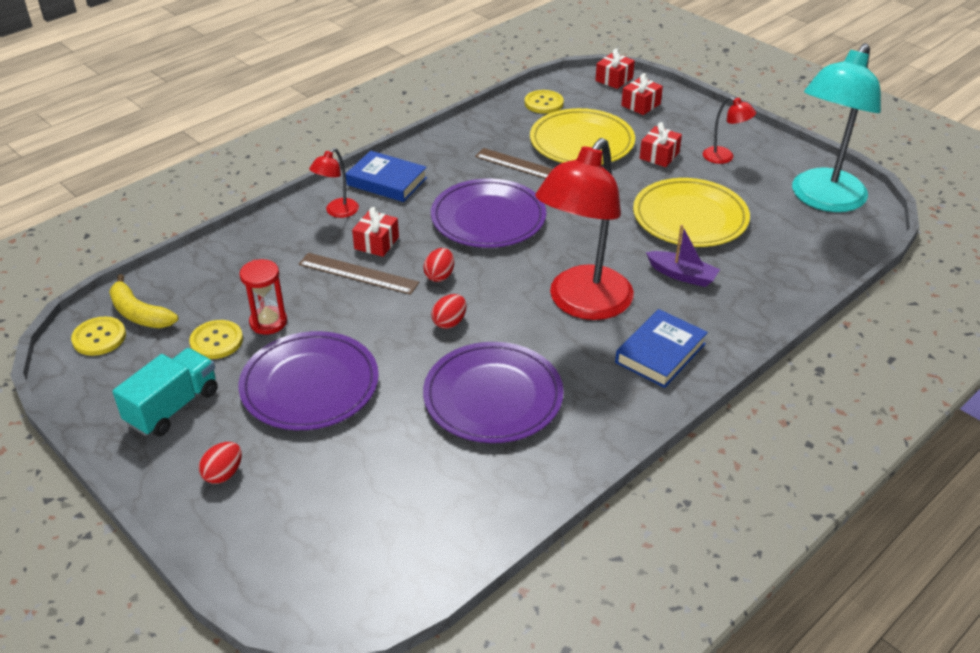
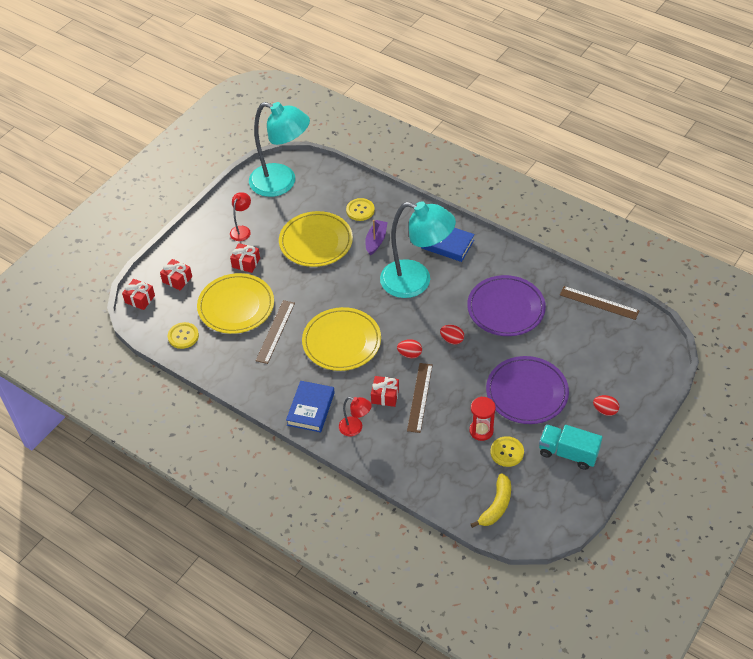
camera: 100 degrees left, 10 degrees up
yellow button [71,316,126,356] -> yellow button moved to [346,198,375,221]
purple plate [431,178,546,248] -> yellow plate [302,307,381,371]
red lamp [535,138,634,320] -> turquoise lamp [380,201,456,298]
none -> brown ruler [560,286,639,320]

